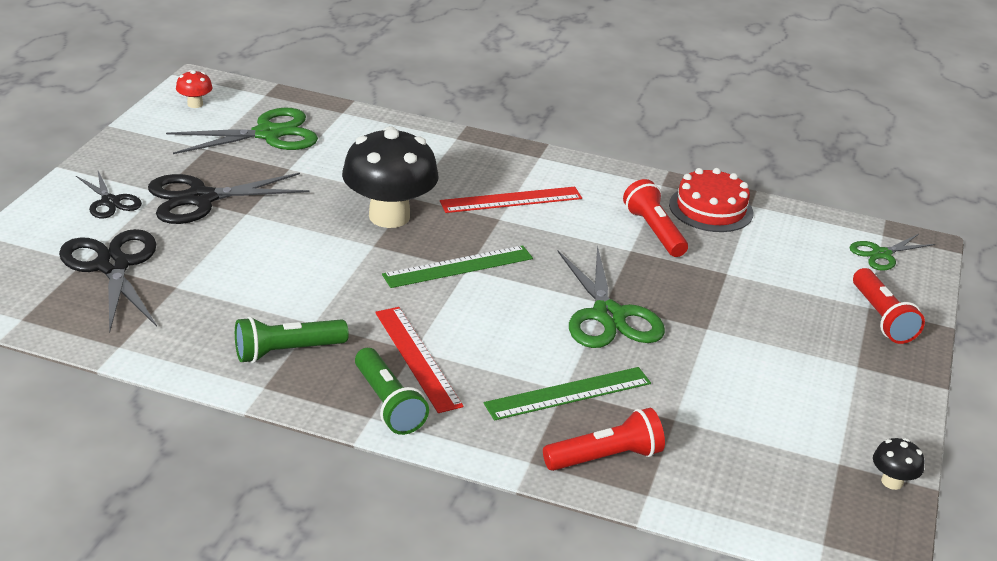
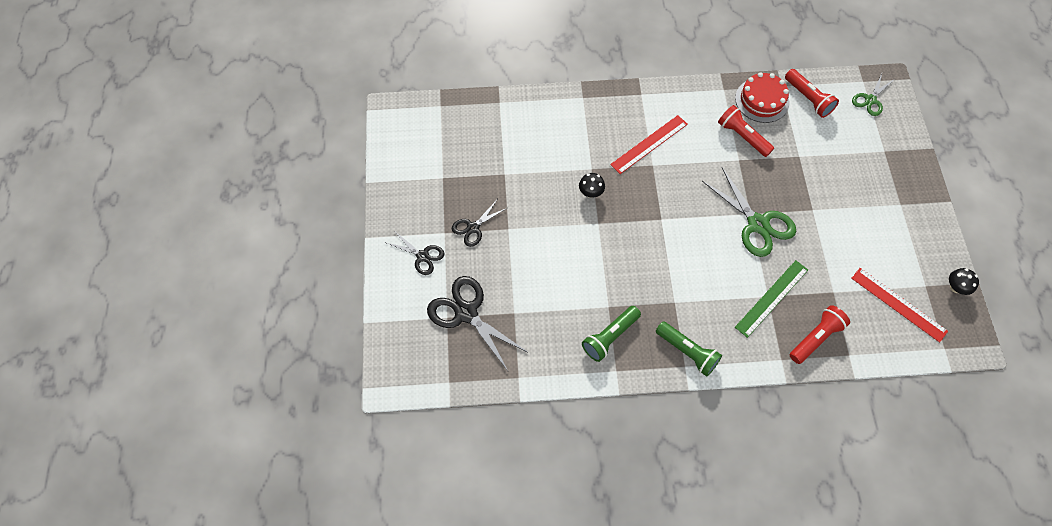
camera: 20 degrees left, 30 degrees up
black scissors [148,173,310,224] -> black scissors [452,200,507,247], size x0.58
green scissors [166,108,318,154] -> none
red mushroom [176,70,213,108] -> none
black mushroom [342,126,439,228] -> black mushroom [579,173,605,198], size x0.43
red ruler [375,307,464,413] -> red ruler moved to [851,268,948,343]
green ruler [382,245,533,288] -> none
red flashlight [853,268,925,344] -> red flashlight moved to [785,69,839,118]

